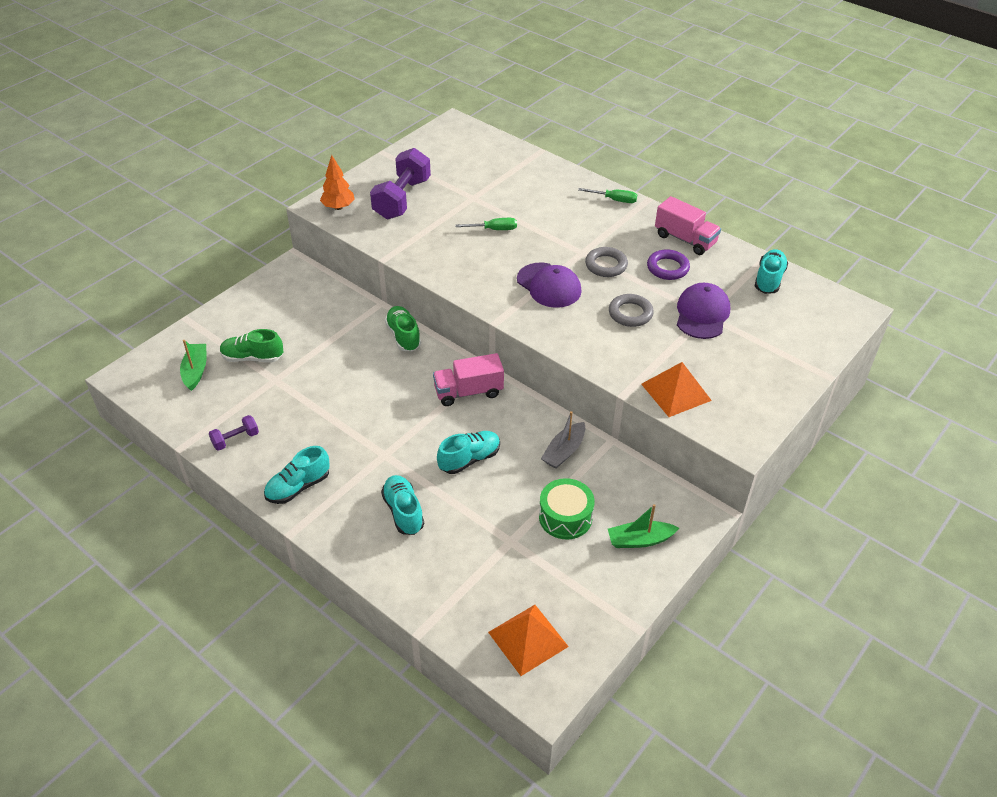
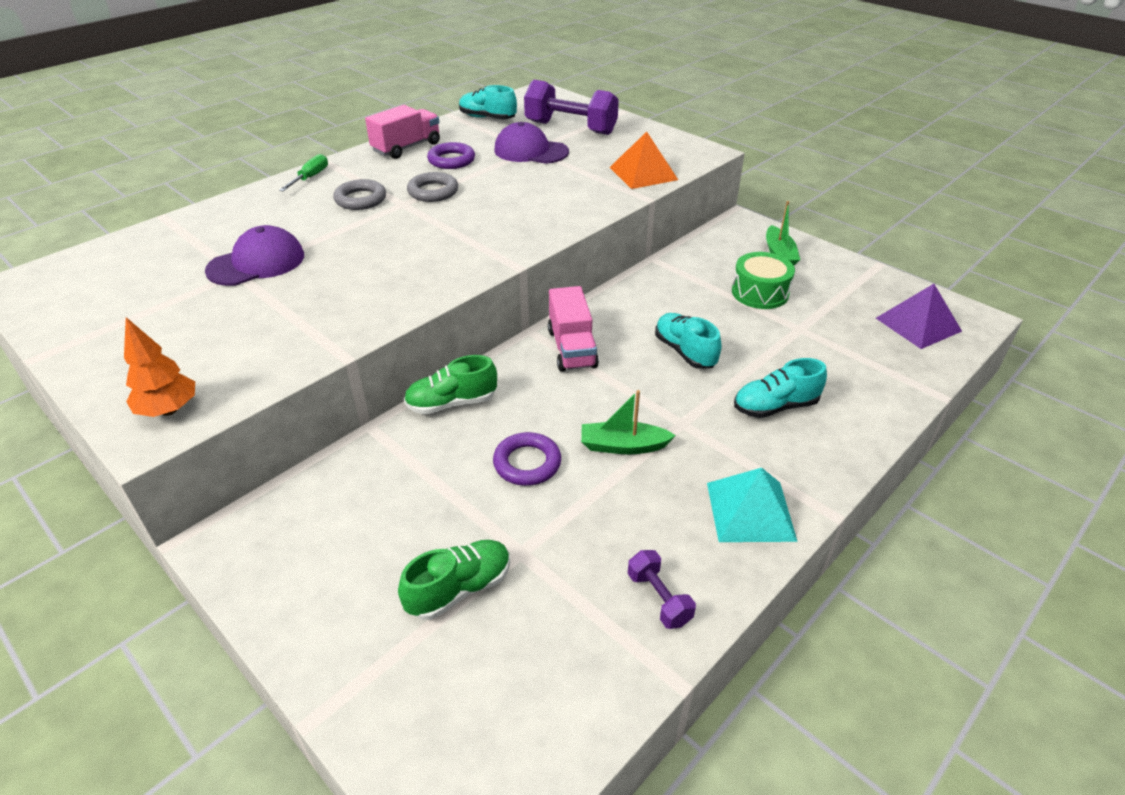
camera: 85 degrees left, 5 degrees down
green boat [180,340,206,391] -> green boat moved to [581,390,676,454]
green shoe [220,329,283,362] -> green shoe turned 135 degrees counterclockwise [398,540,510,620]
turquoise shoe [264,446,329,504] -> turquoise pyramid [707,468,798,542]
purple dumbbell [370,148,431,219] -> purple dumbbell moved to [524,80,619,135]
green screwdriver [455,218,517,230] -> none
orange pyramid [488,605,569,676] -> purple pyramid [876,284,962,349]
purple cap [517,263,582,308] -> purple cap moved to [205,225,304,286]
grey boat [541,411,585,469] -> none
grey ring [609,294,654,327] -> grey ring moved to [333,179,386,210]
none -> purple ring [493,432,561,486]

